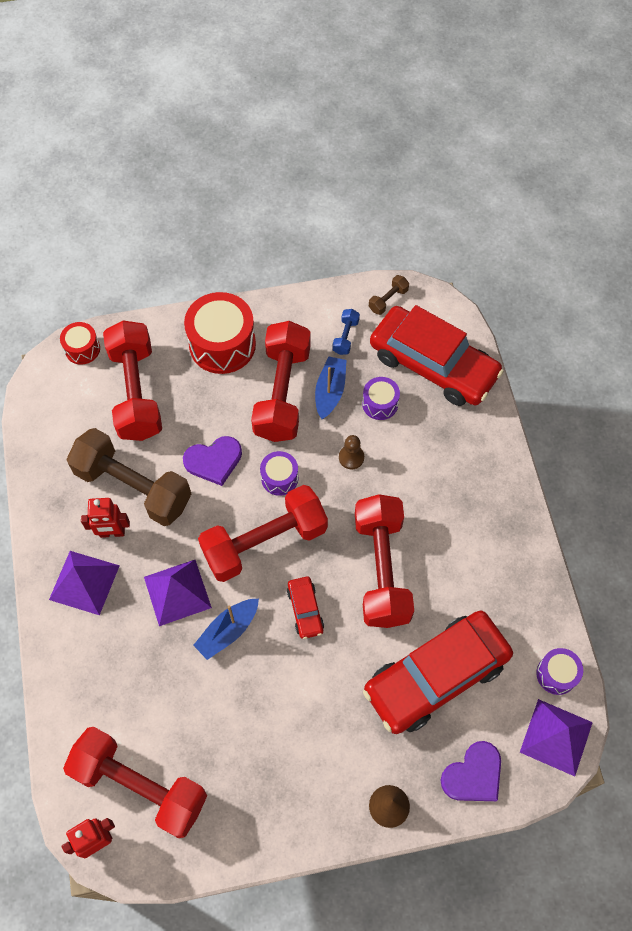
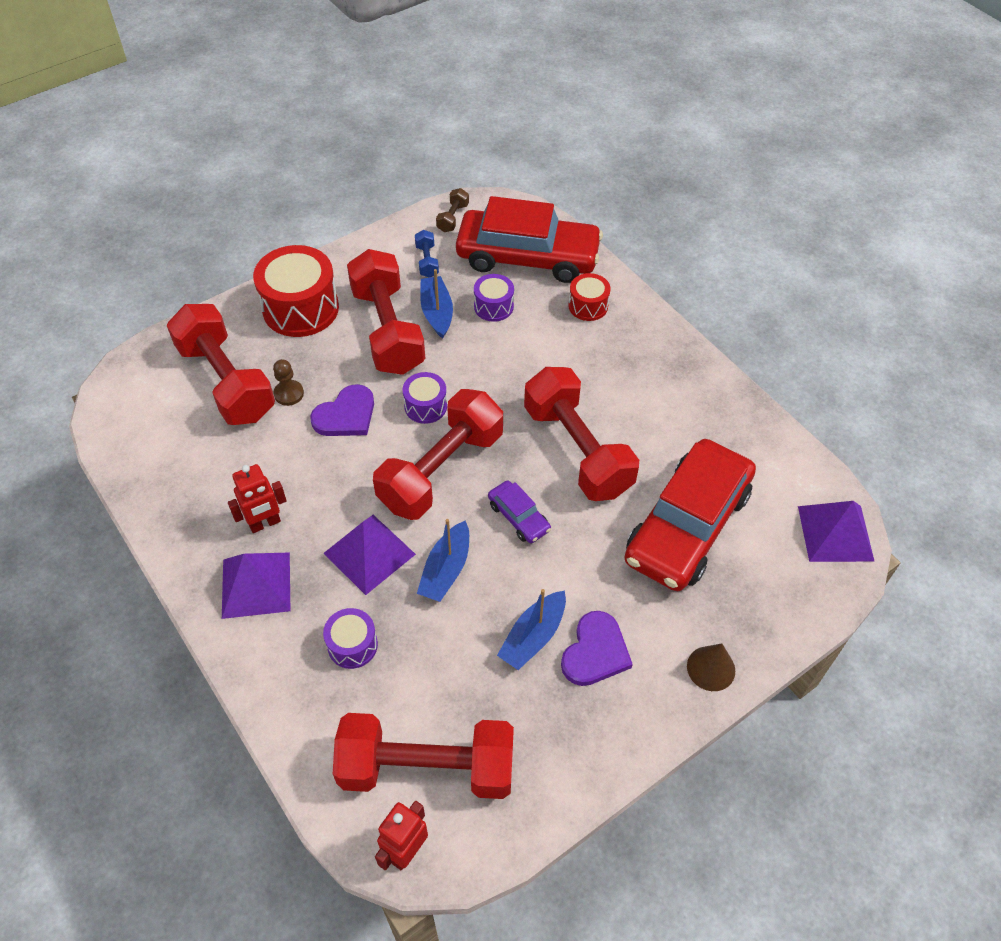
camera: 25 degrees left, 10 degrees down
red drum [60,322,100,365] -> red drum moved to [568,273,611,321]
brown dumbbell [66,428,191,526] -> none
red car [287,577,324,639] -> purple car [488,481,551,543]
brown pawn [339,435,364,469] -> brown pawn moved to [273,359,304,406]
purple heart [441,741,501,801] -> purple heart moved to [561,611,633,686]
purple drum [536,648,583,695] -> purple drum moved to [323,608,378,669]
none -> blue boat [497,589,566,670]

